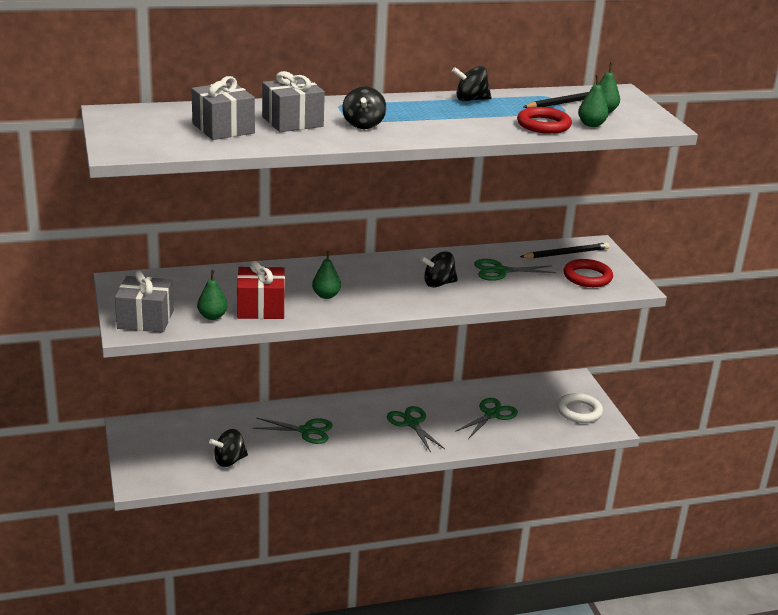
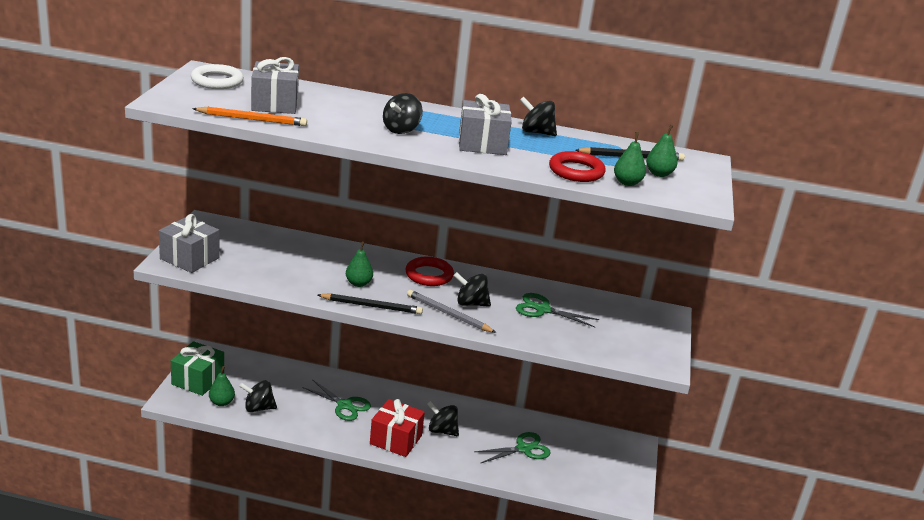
camera: 25 degrees right, 0 degrees up
green pear [197,270,228,320] -> green pear moved to [209,366,235,406]
red gift [237,261,285,319] -> red gift moved to [370,399,425,457]
grey gift [262,71,325,132] -> grey gift moved to [459,94,512,155]
green scissors [387,406,445,452] -> black spinning top [427,401,459,436]
black pencil [520,242,609,259] -> black pencil moved to [318,293,423,314]
white ring [557,393,603,423] -> white ring moved to [191,64,244,89]
red ring [563,259,613,287] -> red ring moved to [405,257,454,286]
none -> green gift [171,341,224,396]
none -> orange pencil [192,107,307,126]
none -> grey pencil [407,290,496,333]

